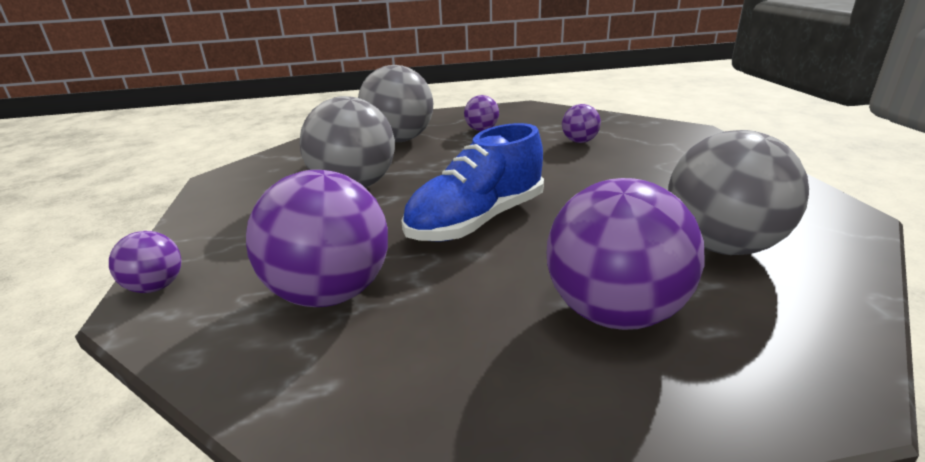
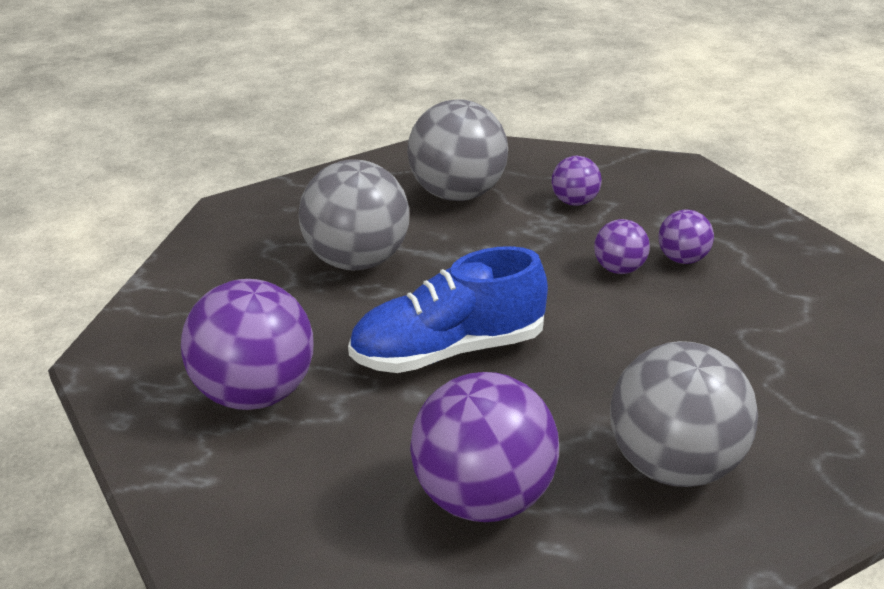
camera: 25 degrees right, 5 degrees up
purple ball [109,231,181,293] -> purple ball moved to [594,219,650,274]

